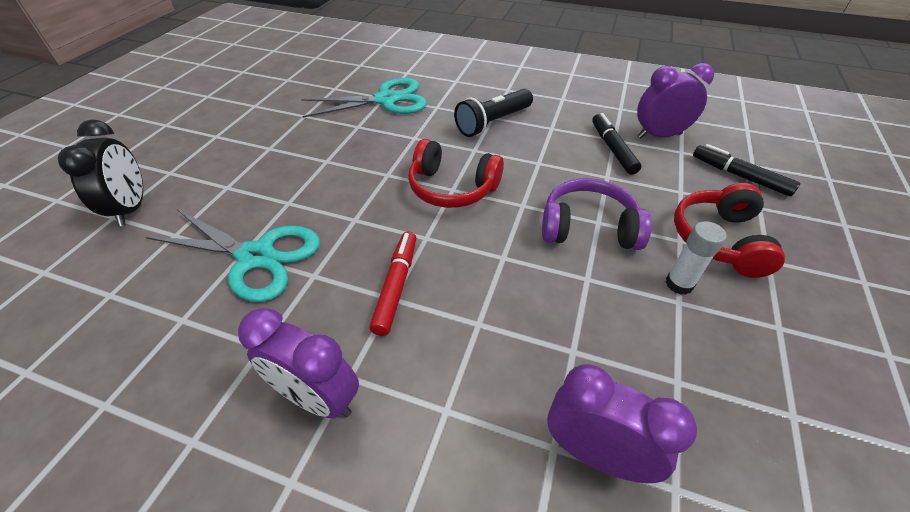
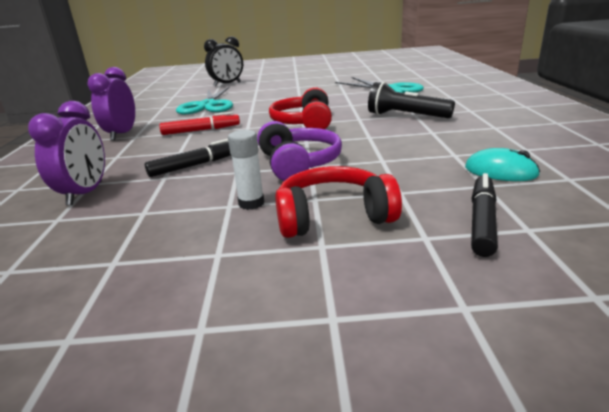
camera: 70 degrees right, 20 degrees down
black marker [592,113,641,175] -> black marker moved to [145,139,231,177]
purple clock [637,63,714,138] -> turquoise mouse [465,148,540,181]

